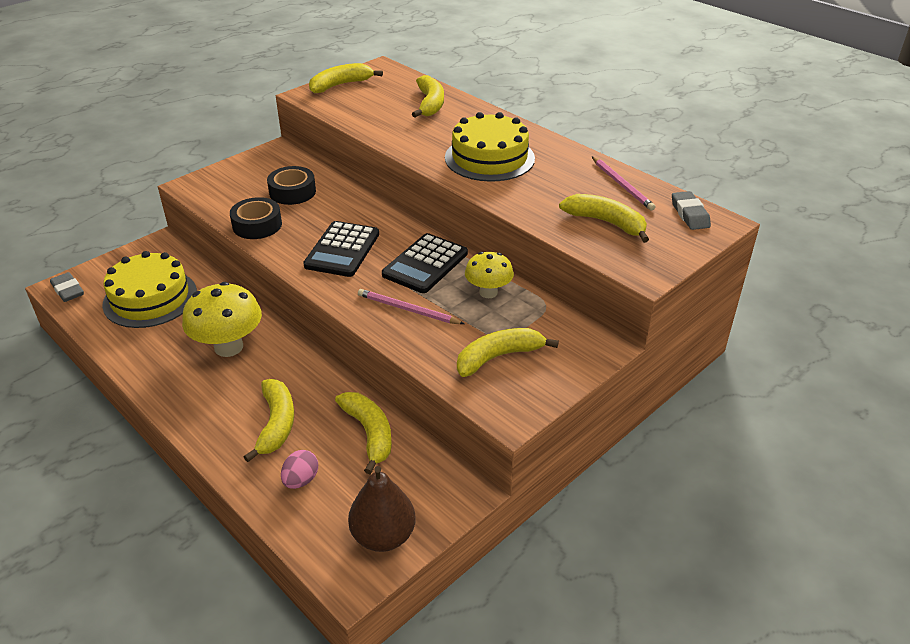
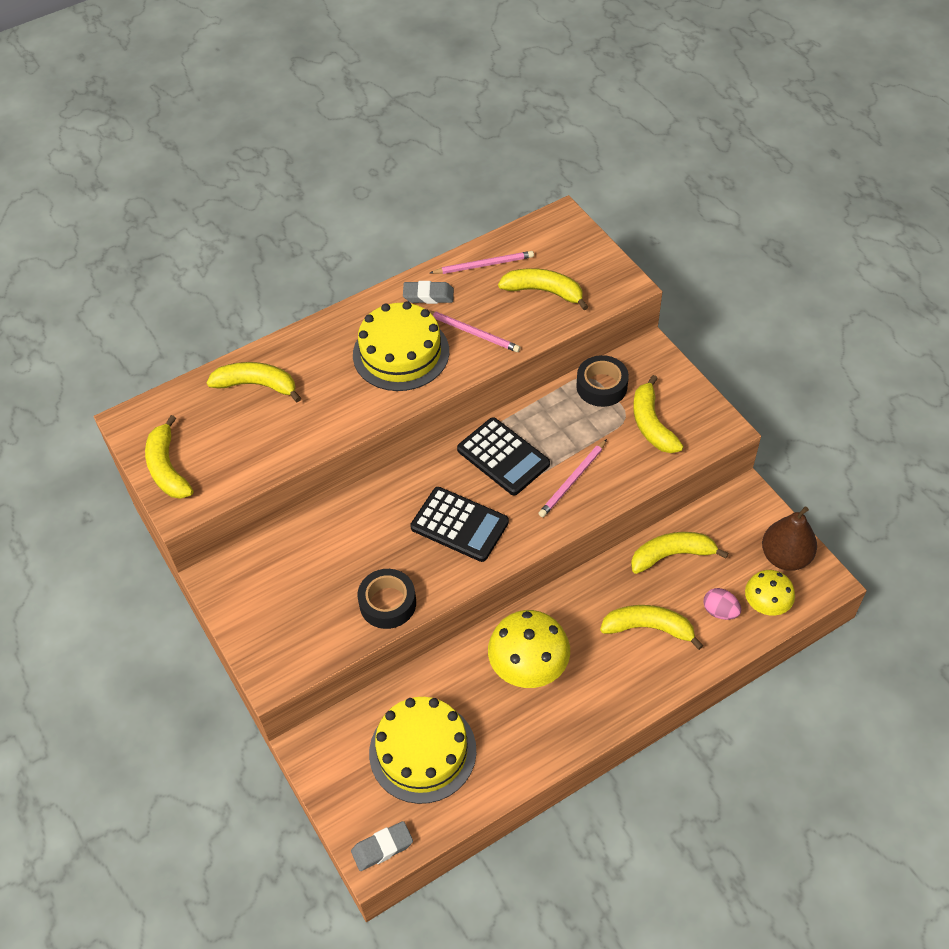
camera: 75 degrees left, 15 degrees up
black tape [267,166,316,205] -> black tape moved to [576,355,629,407]
yellow mushroom [465,252,514,298] -> yellow mushroom moved to [745,570,795,616]
yellow banana [559,194,649,243] -> yellow banana turned 60 degrees clockwise [498,268,589,310]
grey eraser [672,191,711,230] -> grey eraser moved to [403,281,454,304]
none -> pink pencil [428,310,520,352]

